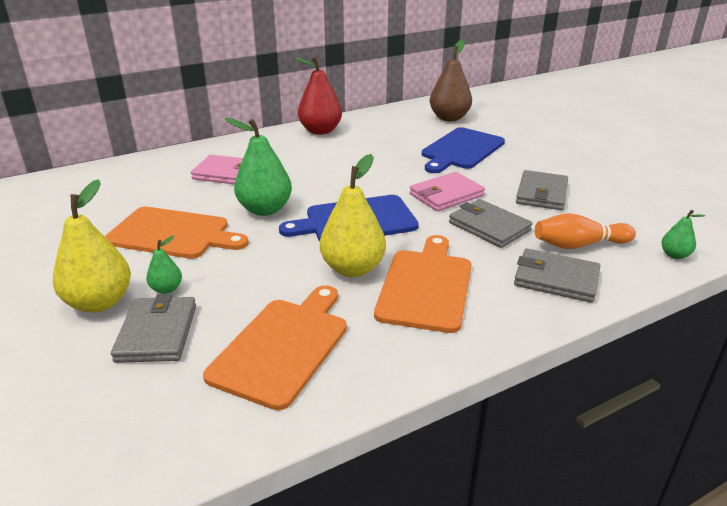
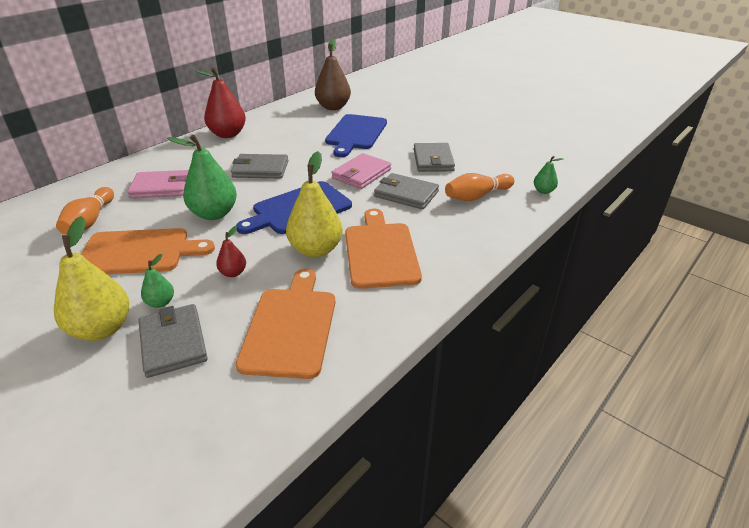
camera: 20 degrees left, 5 degrees up
grey wallet [514,249,600,303] -> grey wallet moved to [231,154,288,179]
none -> orange bowling pin [56,187,114,234]
none -> red pear [216,226,246,277]

